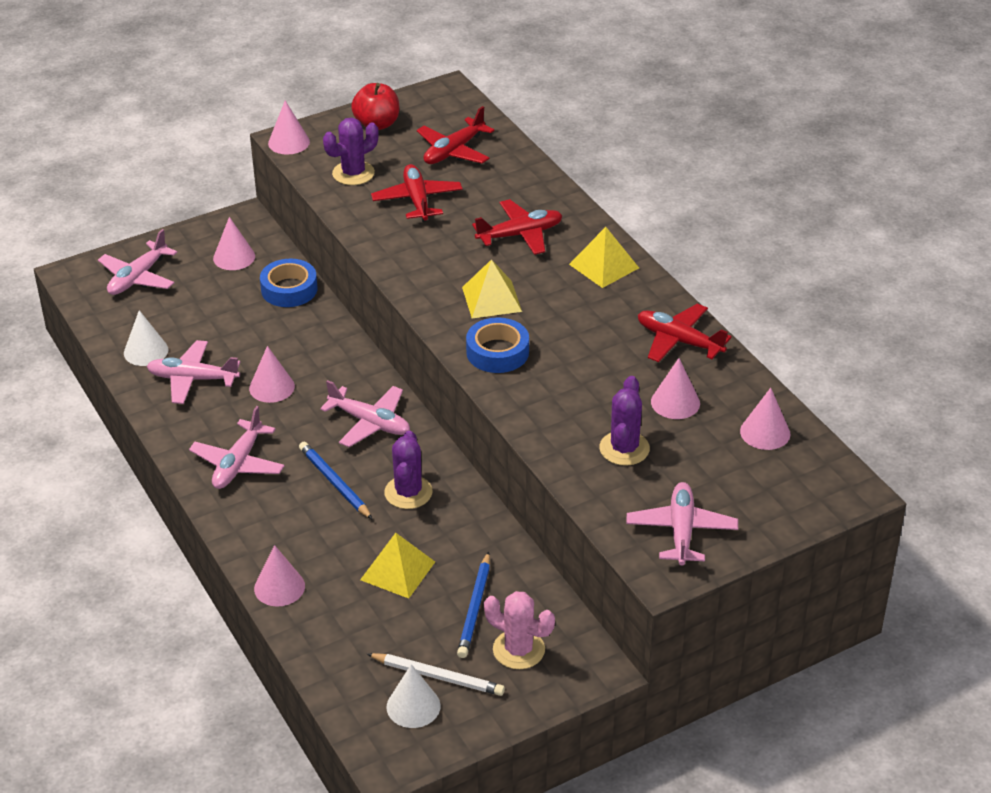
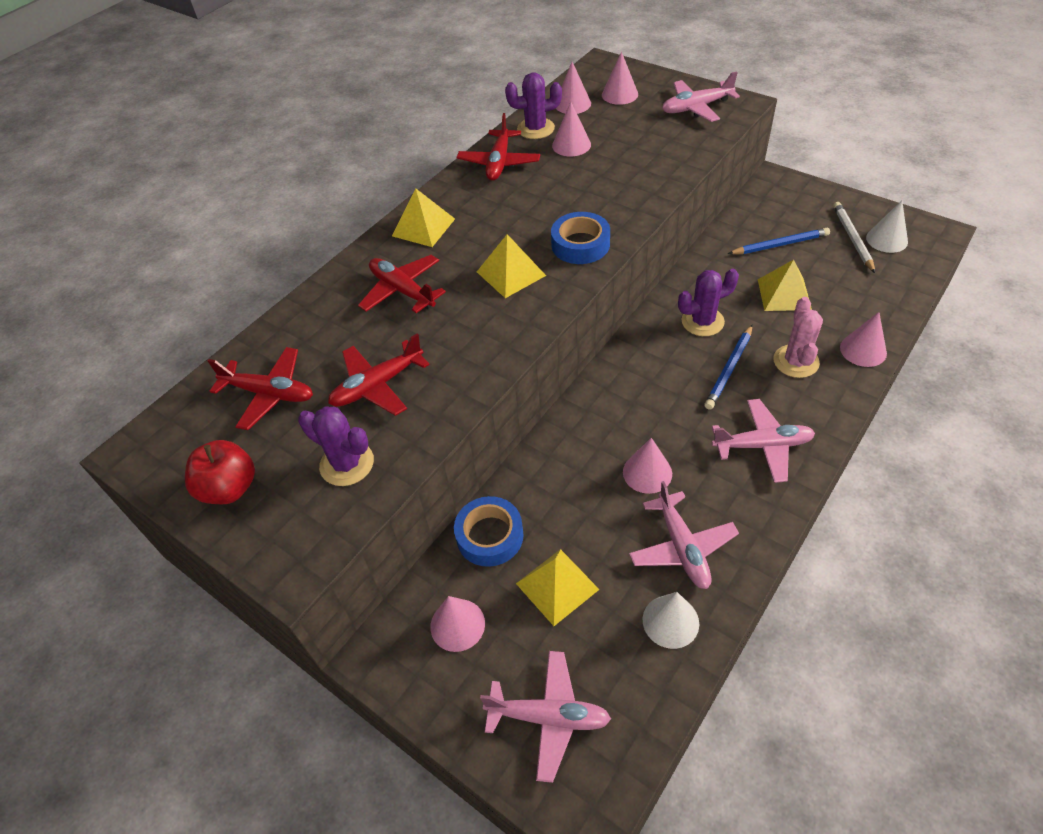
camera: 110 degrees left, 10 degrees up
pink cone [268,101,310,155] -> pink cone moved to [602,51,638,105]
pink plane [320,380,410,447] -> none
pink cactus [484,591,555,669] -> pink cactus moved to [774,297,823,378]
purple cactus [599,376,650,466] -> purple cactus moved to [505,73,562,139]
none -> yellow pyramid [516,549,600,626]

